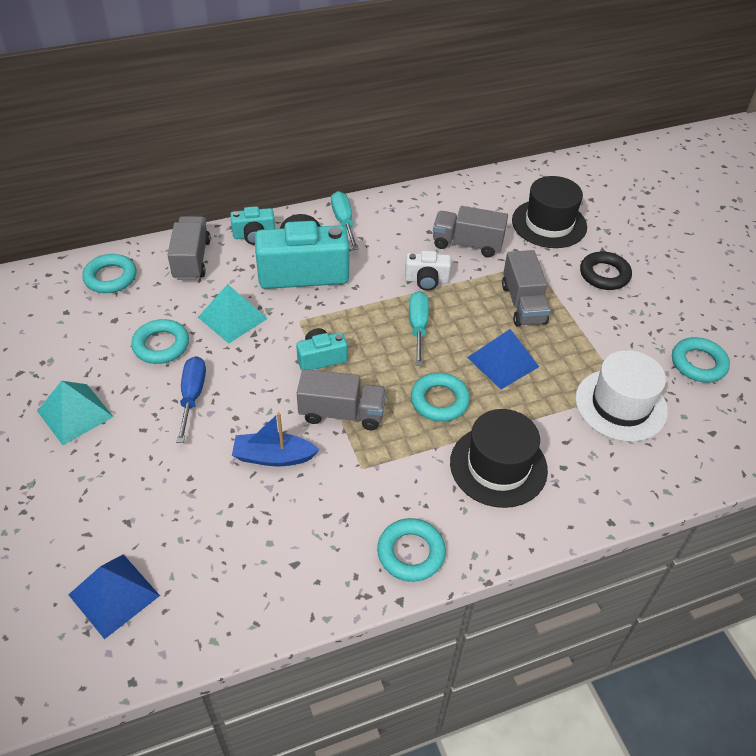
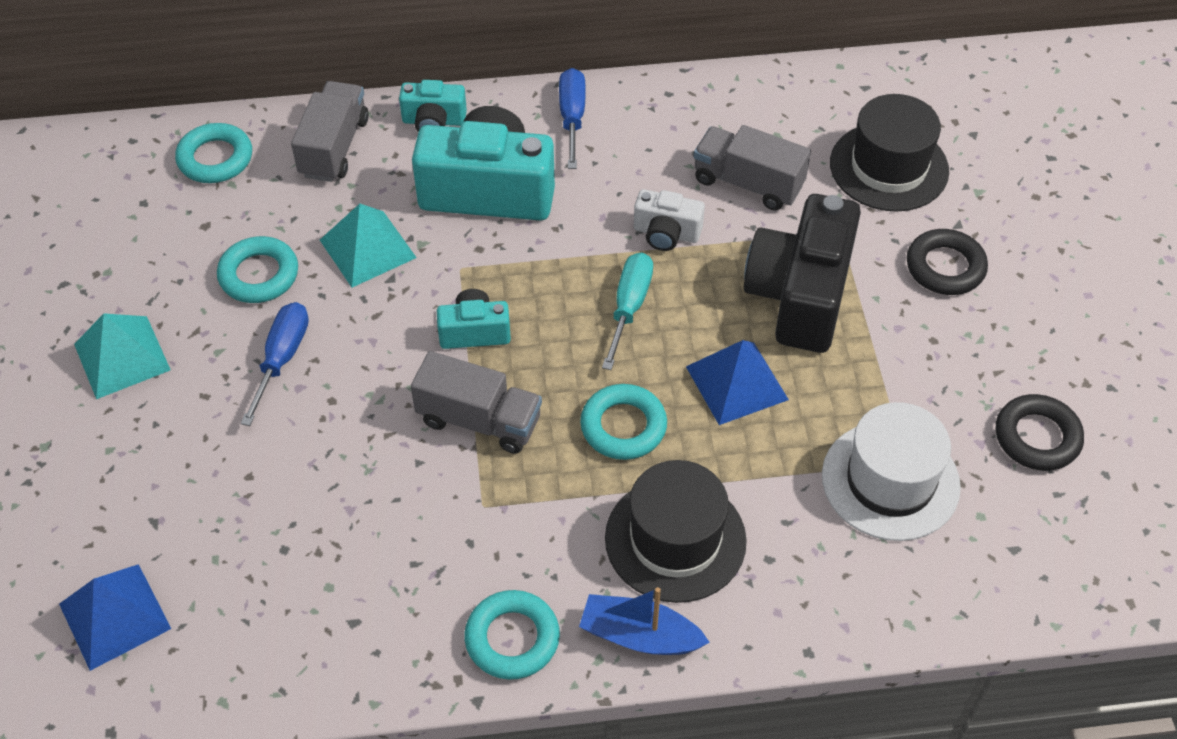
camera: 15 degrees right, 5 degrees up
blue boat [232,412,319,466] -> blue boat moved to [579,587,710,655]
turquoise screwdriver [331,191,359,250] -> blue screwdriver [559,68,585,169]
grey truck [502,250,551,327] -> black camera [744,194,861,353]
turquoise ring [672,337,730,383] -> black ring [996,394,1084,471]

